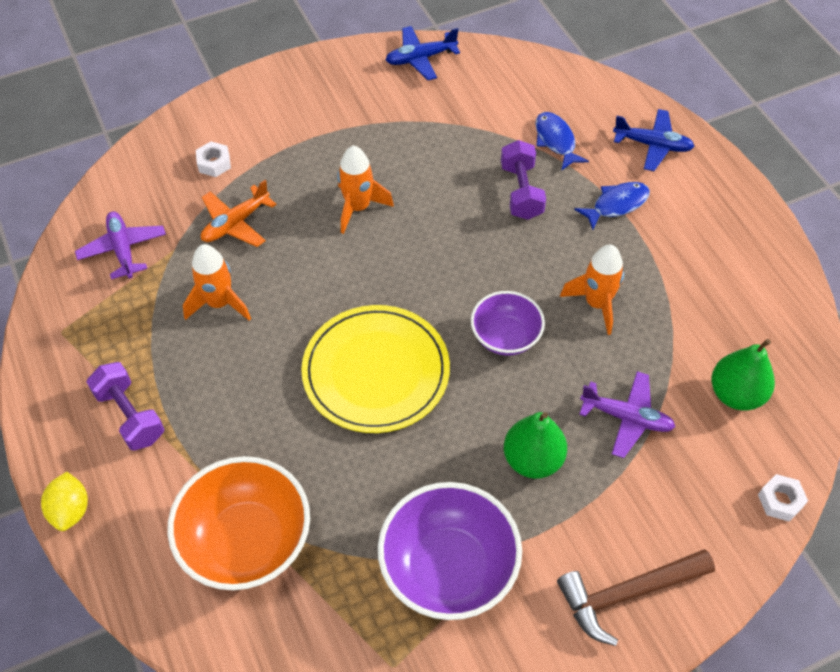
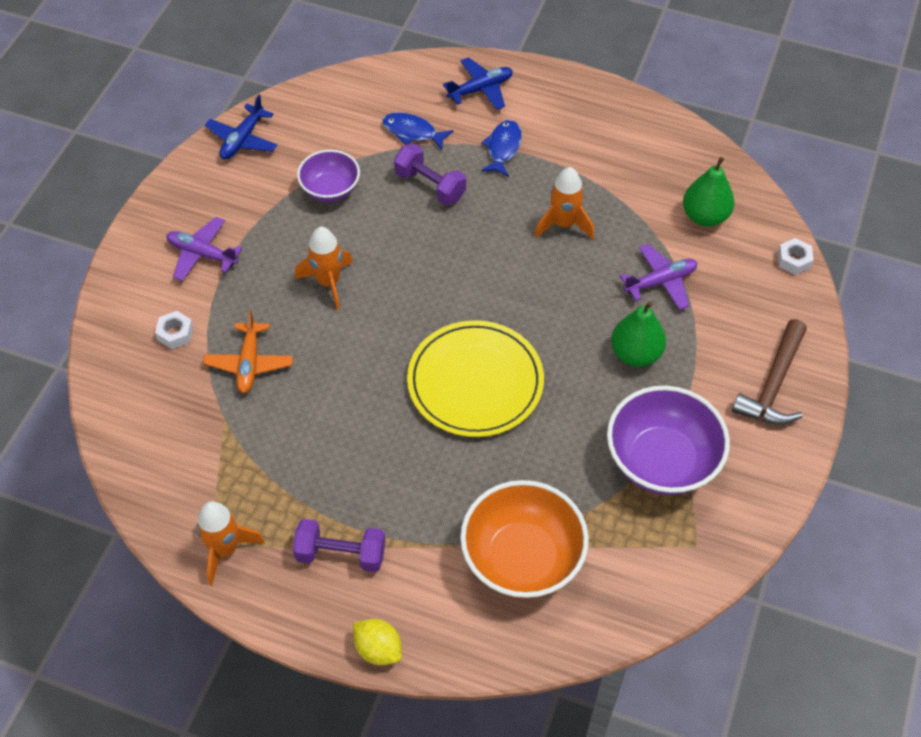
camera: 45 degrees left, 0 degrees up
purple plane [75,211,166,279] -> purple plane moved to [166,217,243,281]
orange rocket [183,244,251,321] -> orange rocket moved to [196,501,265,585]
purple bowl [471,291,545,356] -> purple bowl moved to [297,150,360,202]

